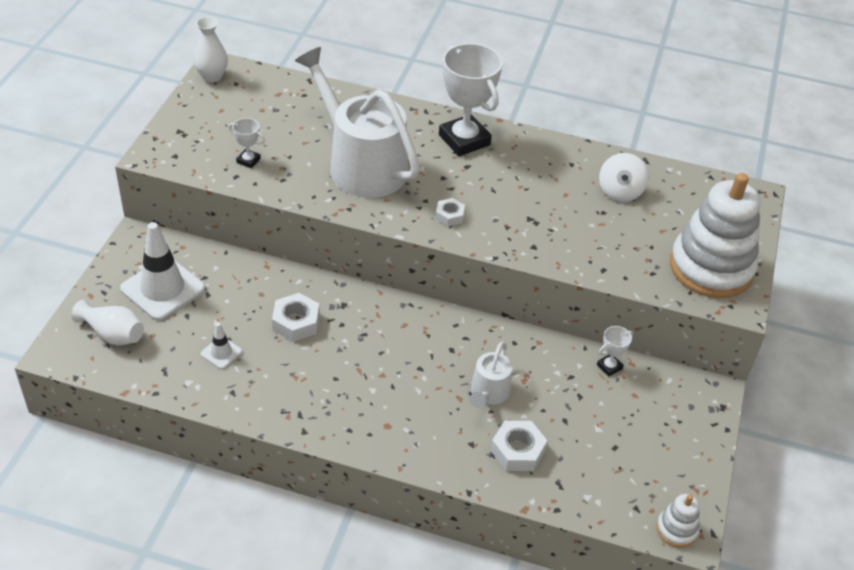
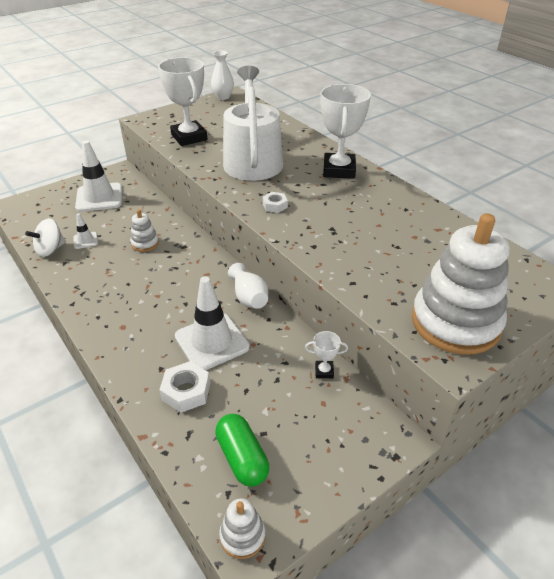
camera: 40 degrees right, 5 degrees down
white vase [71,300,144,345] -> white vase moved to [228,263,269,309]
white trophy [229,118,265,168] -> white trophy [158,57,207,146], size x2.27
white nut [272,293,320,342] -> white stacking toy [130,209,159,252]
white watering can [470,342,512,408] -> white traffic cone [175,276,250,370]
white spinning top [599,153,649,202] -> white spinning top moved to [25,218,66,257]
none -> green capsule [215,414,269,487]

